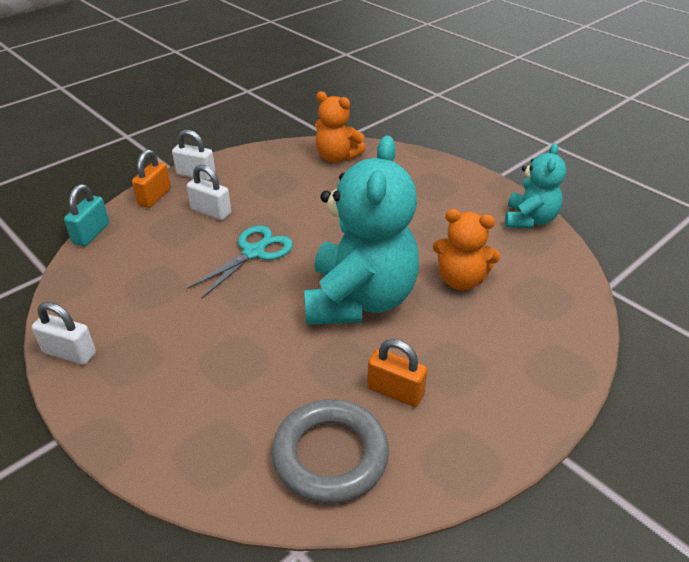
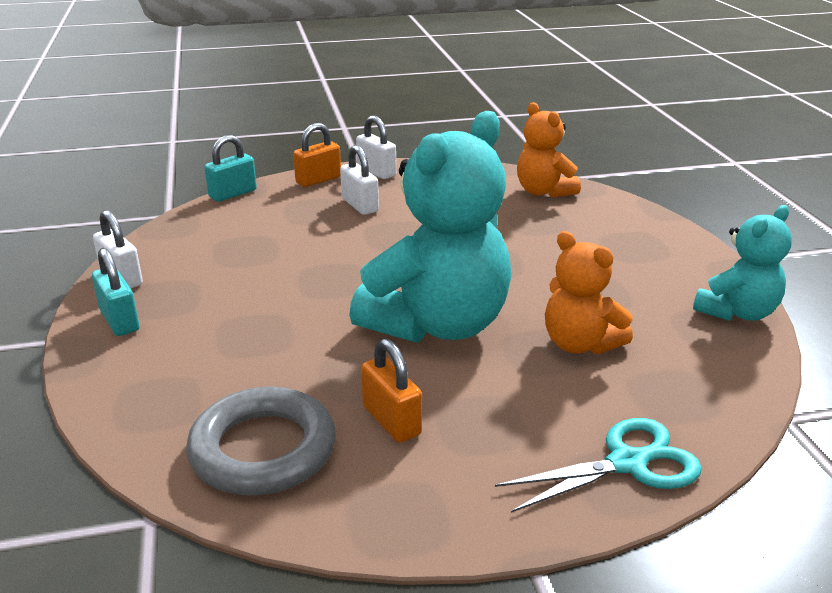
camera: 30 degrees right, 10 degrees down
turquoise scissors [187,225,293,299] -> turquoise scissors moved to [495,418,702,513]
none -> turquoise padlock [92,248,139,336]

